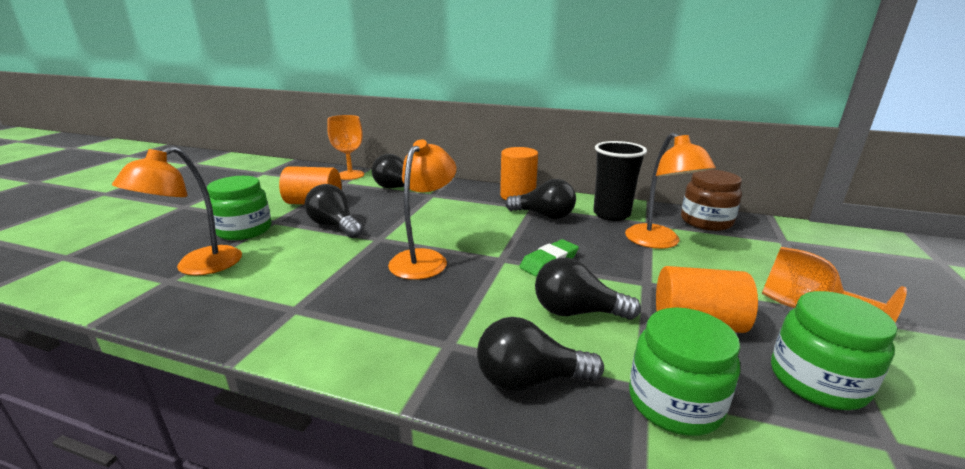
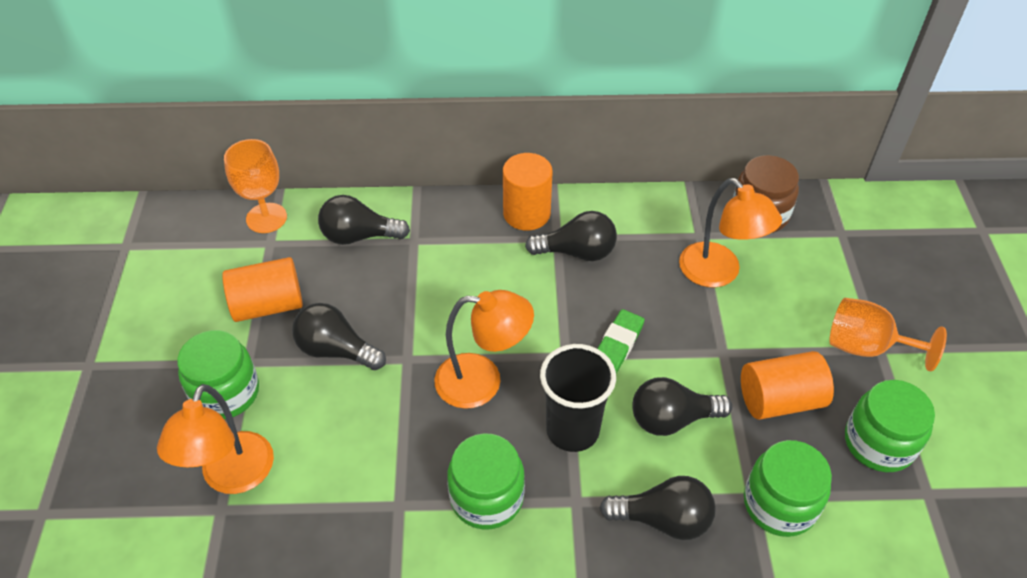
camera: 20 degrees left, 25 degrees up
orange lamp [388,140,456,280] -> orange lamp turned 90 degrees clockwise [434,290,534,409]
black light bulb [477,317,604,392] -> black light bulb turned 150 degrees counterclockwise [600,476,716,540]
black cup [593,141,647,221] -> black cup moved to [540,344,616,452]
none -> green jar [447,433,525,530]

